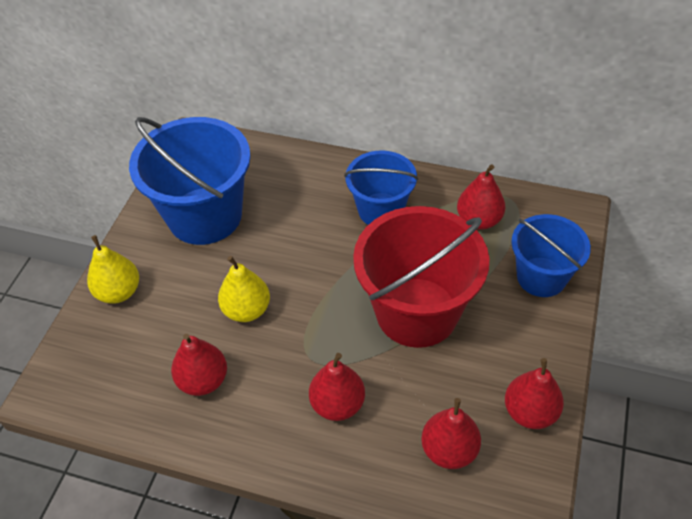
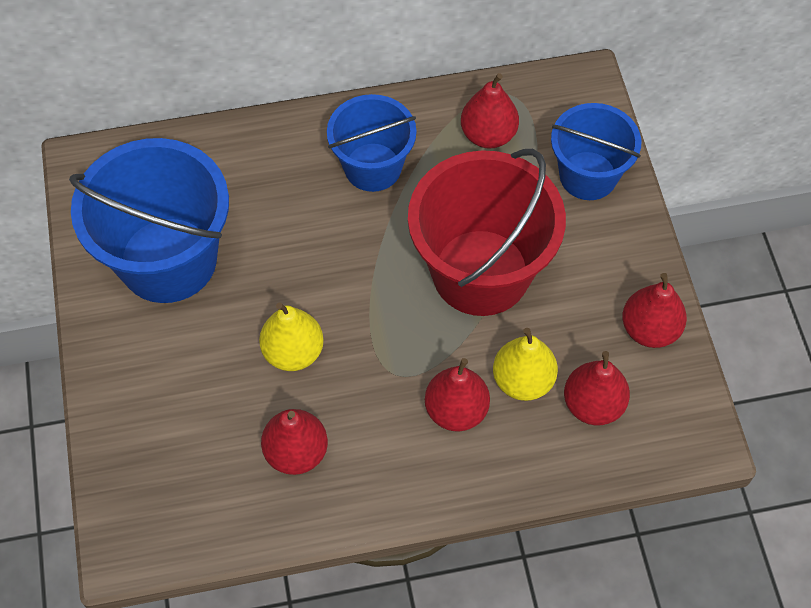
camera: 30 degrees left, 10 degrees up
yellow pear [87,235,139,304] -> yellow pear moved to [493,328,558,401]

